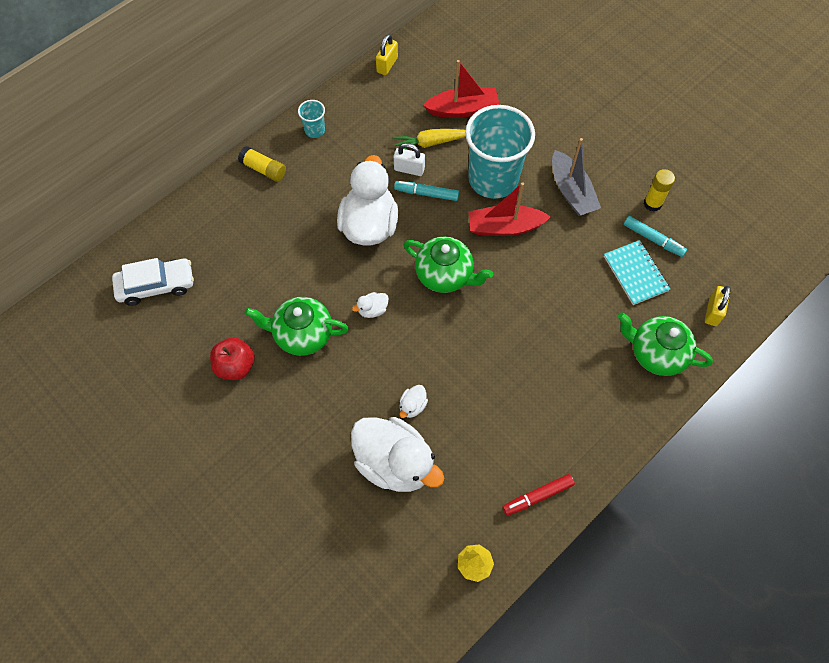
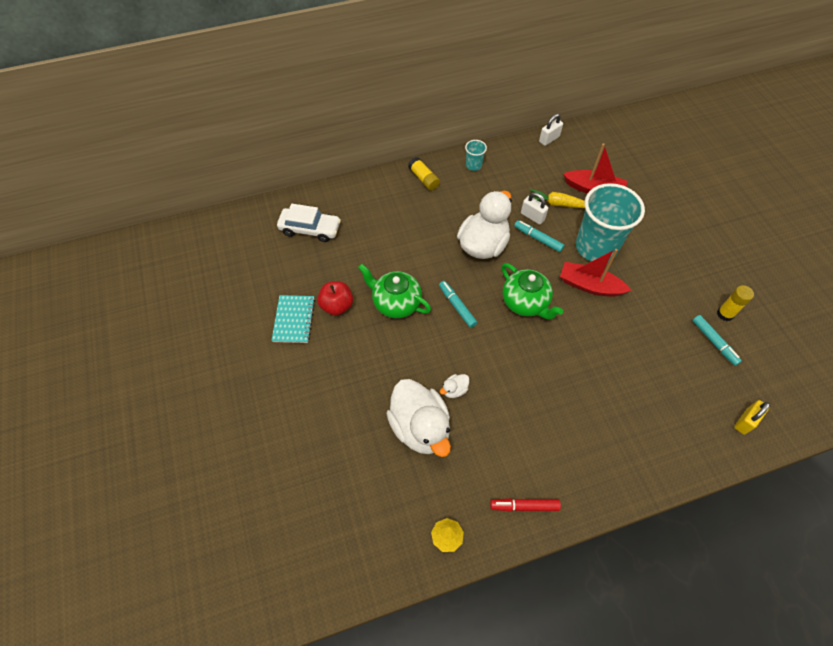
camera: 25 degrees right, 5 degrees down
white duck [352,292,389,318] -> turquoise marker [439,281,477,328]
yellow padlock [376,34,398,75] -> white padlock [539,114,563,146]
grey boat [552,138,601,216] -> none
turquoise notebook [604,240,670,305] -> turquoise notebook moved to [271,295,315,343]
green teapot [618,312,713,376] -> none

